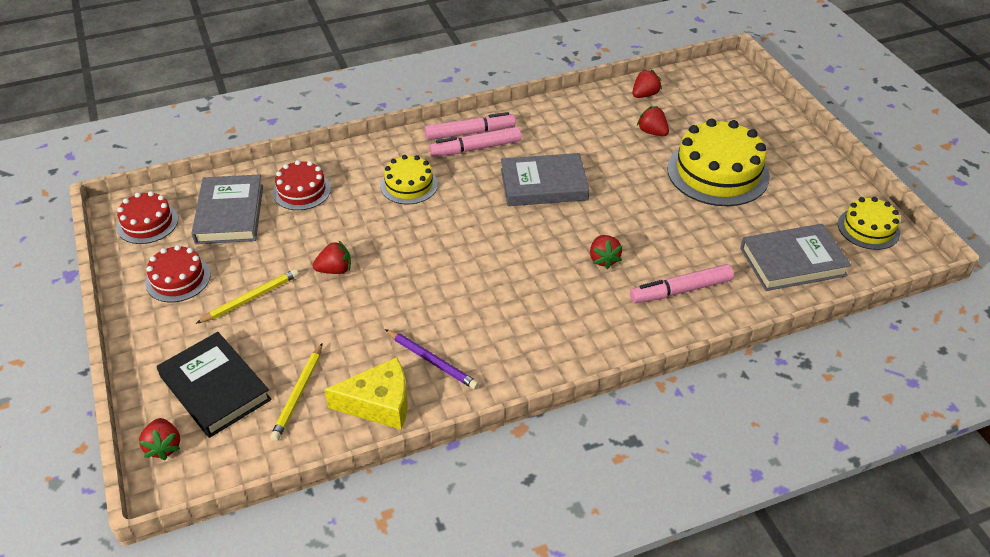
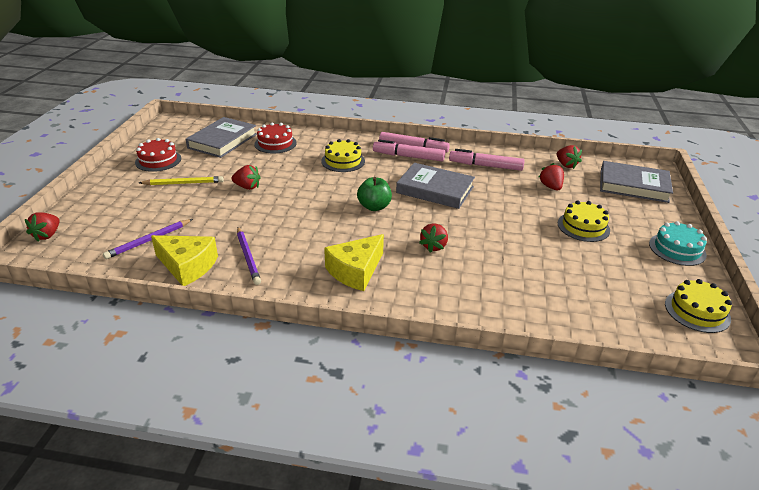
camera: 30 degrees right, 10 degrees down
red cake [117,191,178,244] -> none
black book [157,332,271,438] -> none
yellow pencil [270,343,322,441] -> purple pencil [103,219,193,259]
pink marker [630,264,734,303] -> pink marker moved to [449,149,525,171]
red strawberry [632,69,662,98] -> red strawberry turned 75 degrees clockwise [557,145,582,169]
yellow cake [667,119,770,206] -> yellow cake [558,201,610,242], size x0.56
grey book [740,224,852,291] -> grey book moved to [600,161,673,203]
none -> yellow cheese [324,234,384,291]
none -> green apple [357,177,392,211]
none -> turquoise cake [649,221,707,266]

